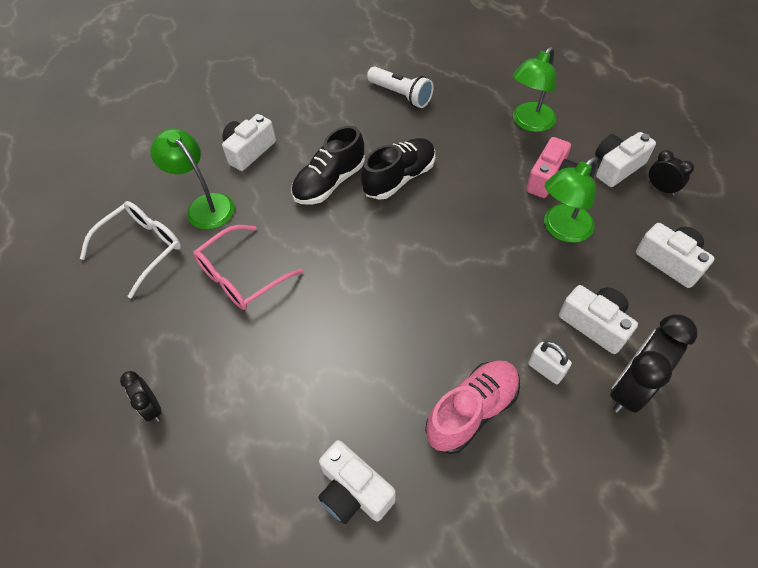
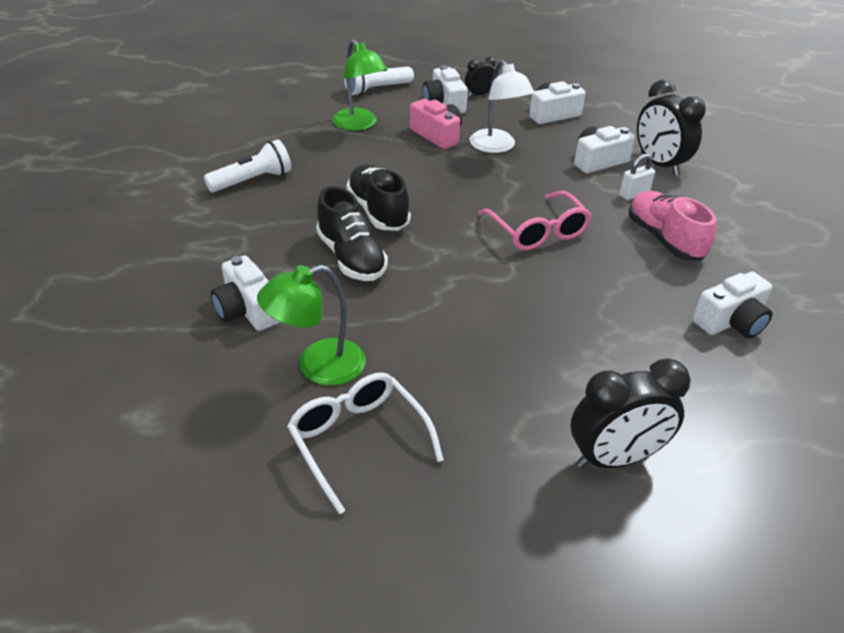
camera: 75 degrees left, 15 degrees down
black clock [120,371,162,422] -> black clock [571,358,691,468], size x1.88
pink glasses [193,225,303,310] -> pink glasses moved to [478,191,592,251]
green lamp [544,157,597,243] -> white lamp [470,60,534,153]
none -> white flashlight [344,67,414,96]

